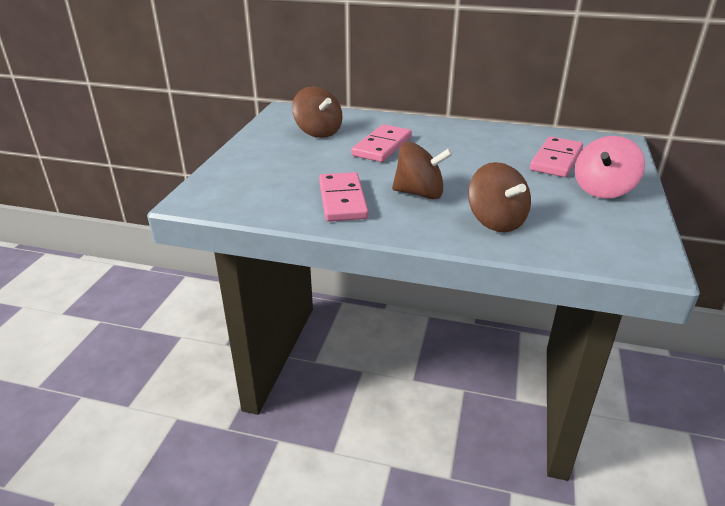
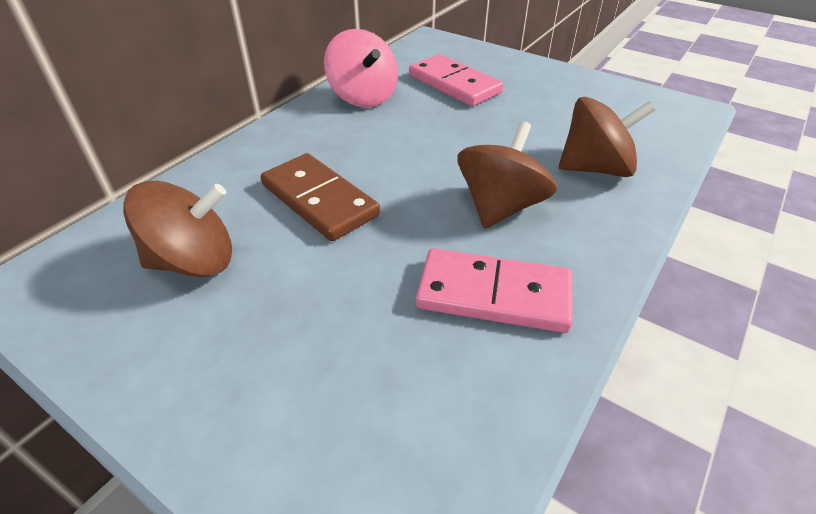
camera: 70 degrees left, 10 degrees up
pink domino [352,124,412,162] -> brown domino [261,153,380,241]
pink spinning top [575,136,645,198] -> pink spinning top moved to [324,29,398,108]

